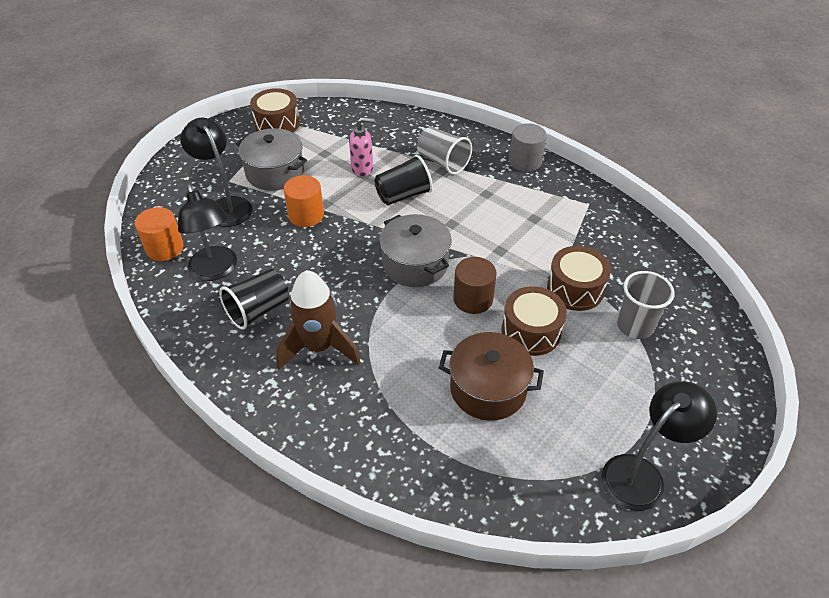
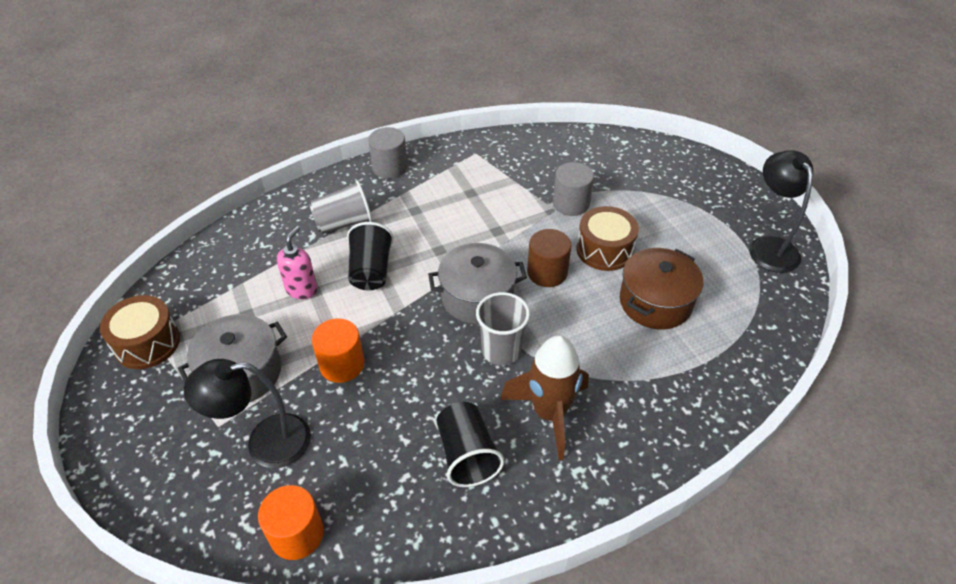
camera: 65 degrees left, 0 degrees up
black lamp [178,184,237,281] -> none
brown drum [547,246,611,311] -> grey cylinder [553,162,594,216]
grey cup [617,271,675,339] -> grey cup moved to [476,292,530,365]

